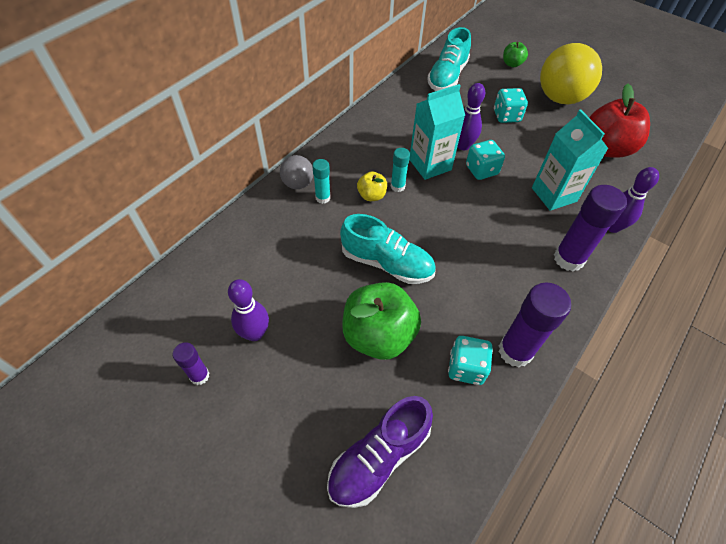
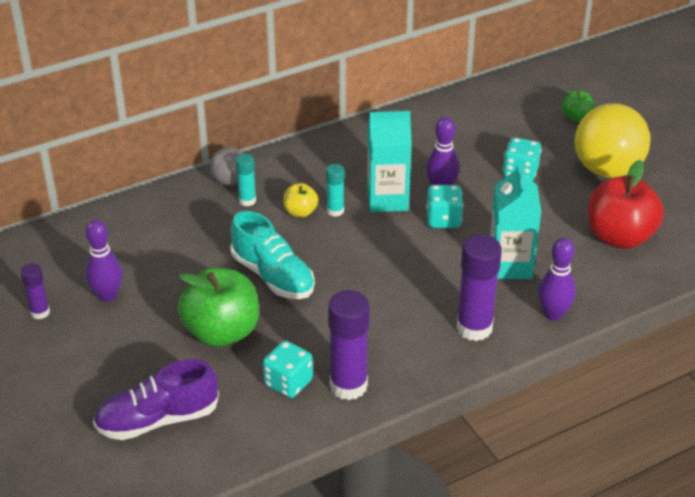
camera: 25 degrees right, 15 degrees down
turquoise shoe [427,27,471,91] -> none

